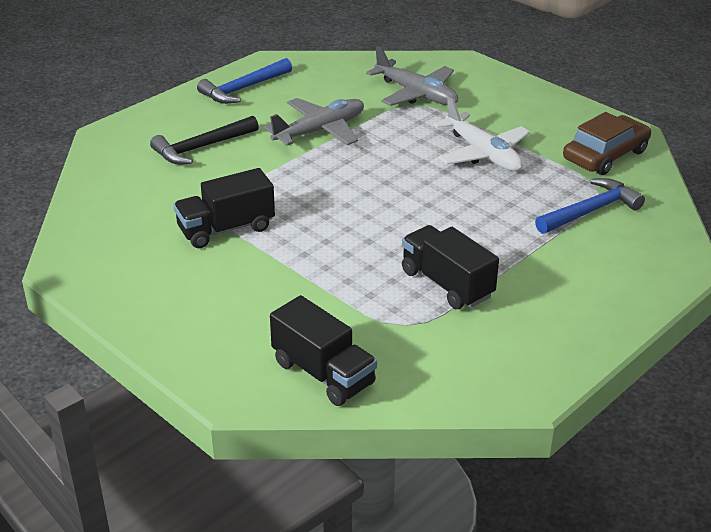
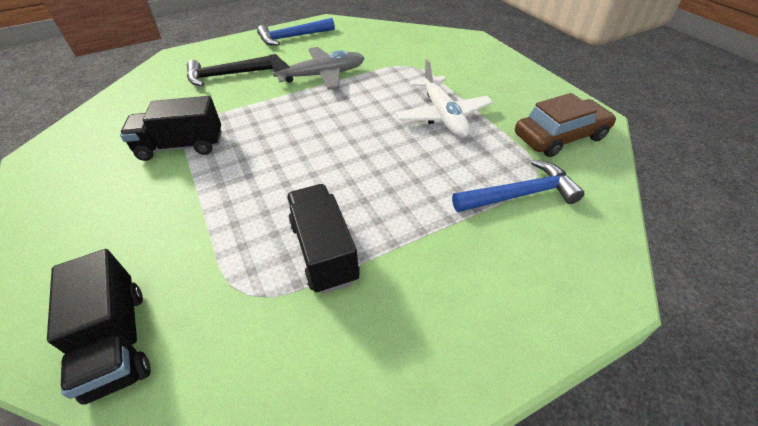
camera: 20 degrees right, 10 degrees up
grey plane [366,46,458,106] -> none

